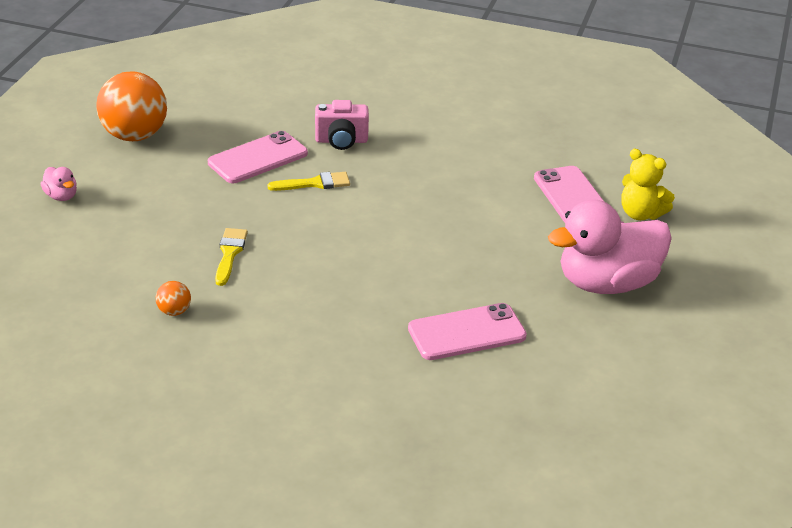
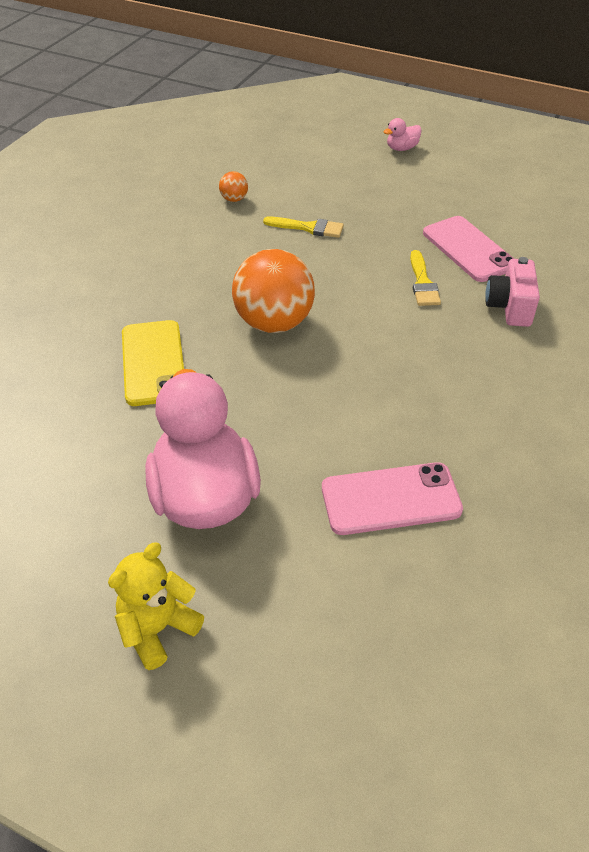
camera: 100 degrees right, 10 degrees up
orange ball [96,72,167,141] -> orange ball moved to [232,249,315,333]
pink phone [408,303,527,360] -> yellow phone [122,320,184,406]
yellow teddy bear [622,149,675,220] -> yellow teddy bear moved to [108,542,204,670]

